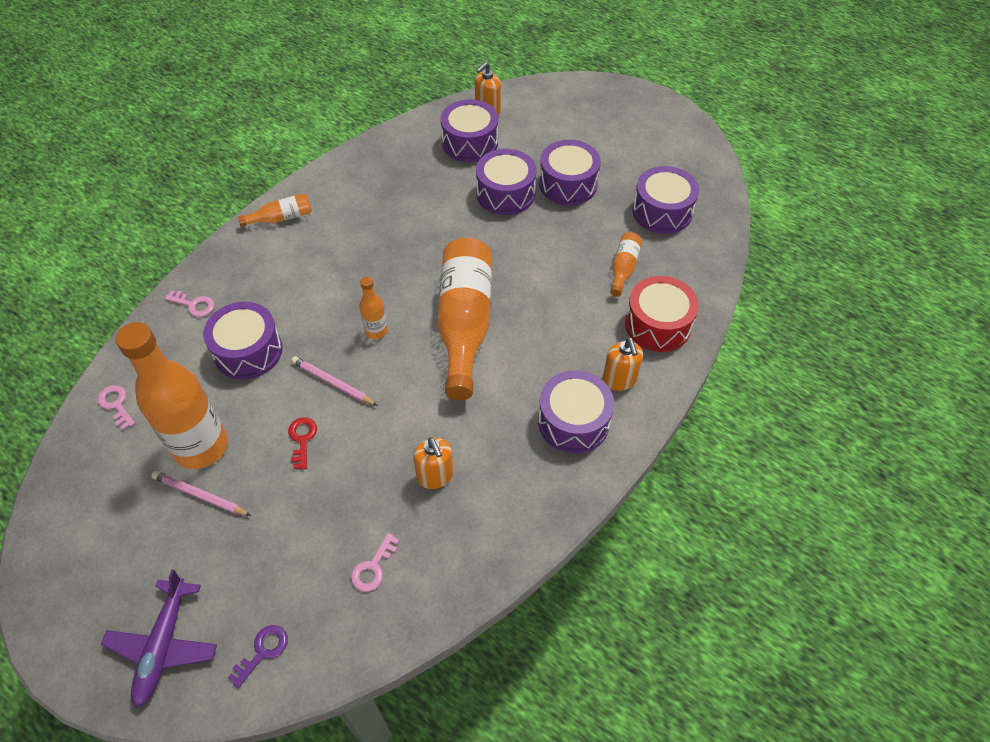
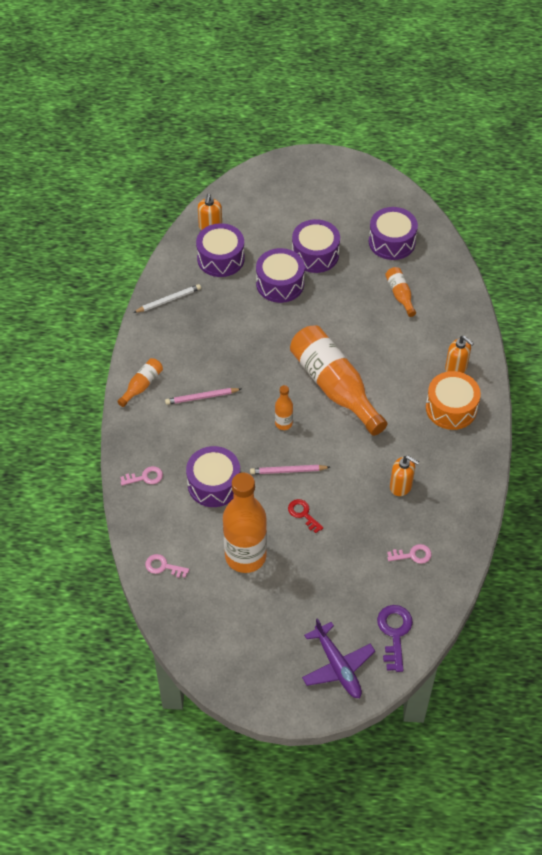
camera: 35 degrees left, 0 degrees up
pink pencil [151,471,251,516] -> pink pencil moved to [165,388,241,405]
purple key [228,625,288,688] -> purple key [377,605,413,672], size x1.56
pink key [351,533,399,592] -> pink key turned 90 degrees counterclockwise [387,544,432,564]
purple drum [538,371,614,454] -> orange drum [426,371,481,430]
red drum [625,276,699,352] -> none
none -> white pencil [133,284,201,313]

